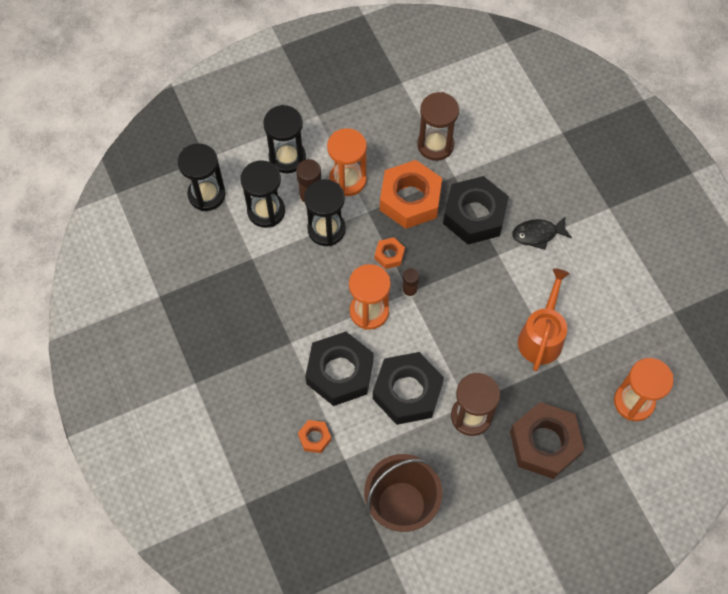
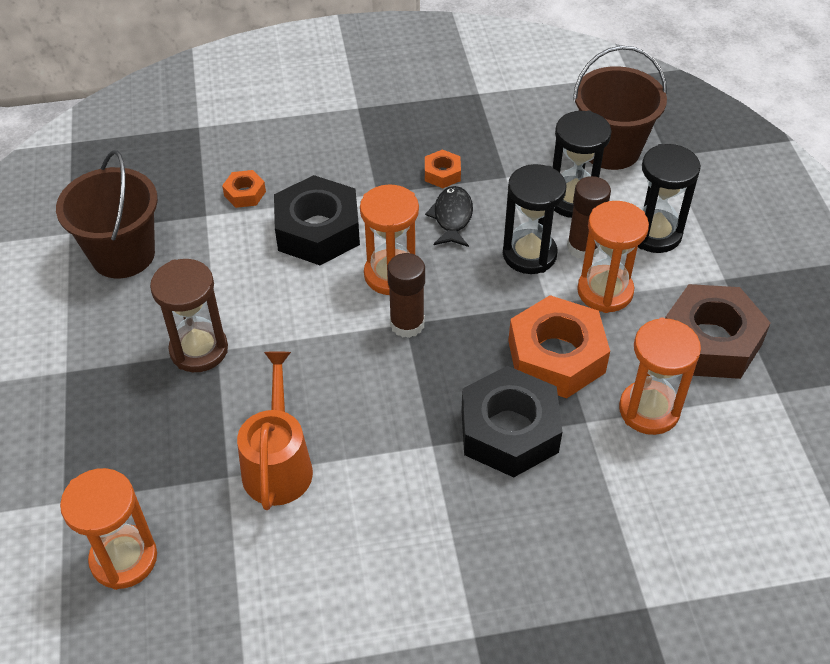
camera: 105 degrees right, 15 degrees down
black hourglass [178,143,226,211] -> brown bucket [573,46,667,170]
black nut [373,352,444,425] -> none
orange nut [375,237,405,269] -> orange nut moved to [425,149,461,188]
brown glue stick [402,268,420,298] -> brown glue stick [387,253,425,338], size x1.55
brown hourglass [417,92,459,161] -> orange hourglass [619,318,701,435]
brown nut [510,402,585,479] -> brown nut moved to [665,284,771,379]
black fish [512,216,572,250] -> black fish moved to [425,186,473,247]
orange watering can [518,268,570,371] -> orange watering can turned 120 degrees counterclockwise [237,352,313,510]

